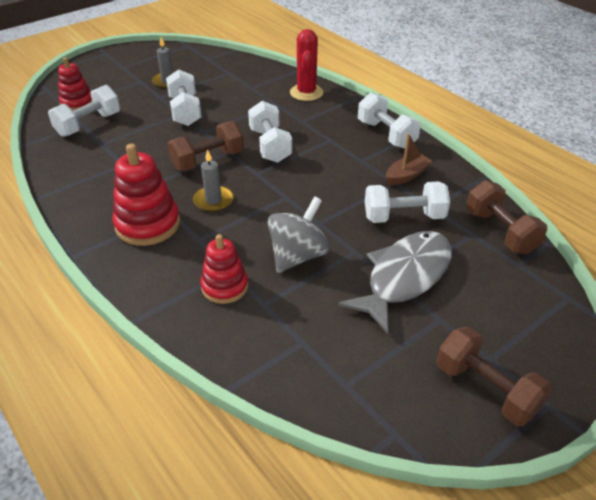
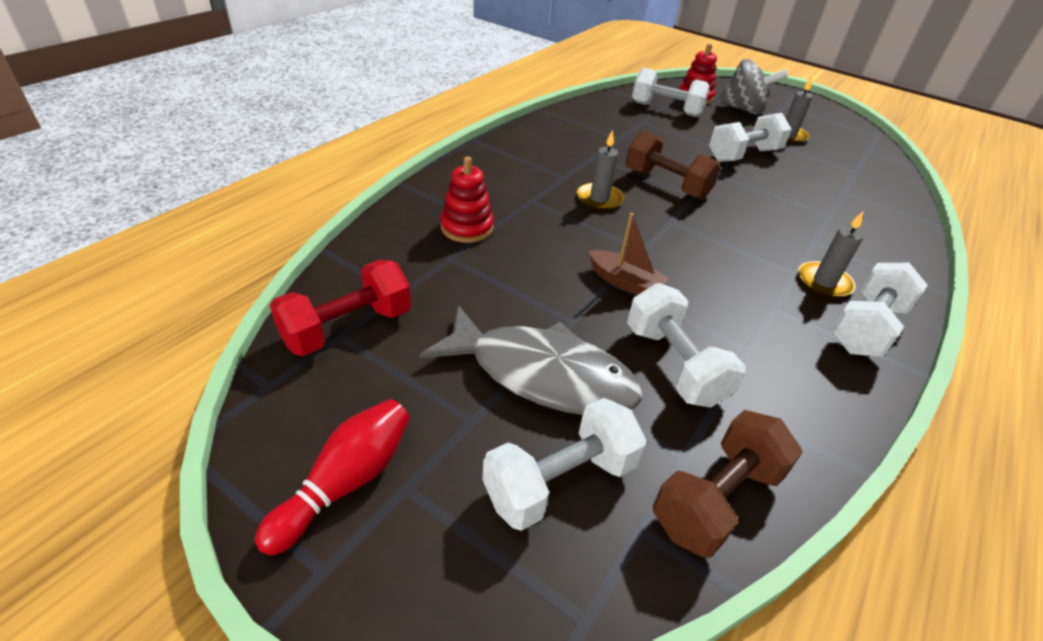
camera: 70 degrees right, 0 degrees up
red stacking toy [112,144,180,246] -> none
white dumbbell [248,101,292,163] -> white dumbbell moved to [483,398,647,531]
grey spinning top [268,196,330,273] -> grey spinning top moved to [717,59,788,115]
red cactus [290,29,323,101] -> none
brown boat [386,133,432,185] -> brown boat moved to [589,213,669,295]
brown dumbbell [436,327,552,426] -> red bowling pin [255,399,410,555]
none -> red dumbbell [270,259,411,356]
none -> grey candle [798,212,863,298]

